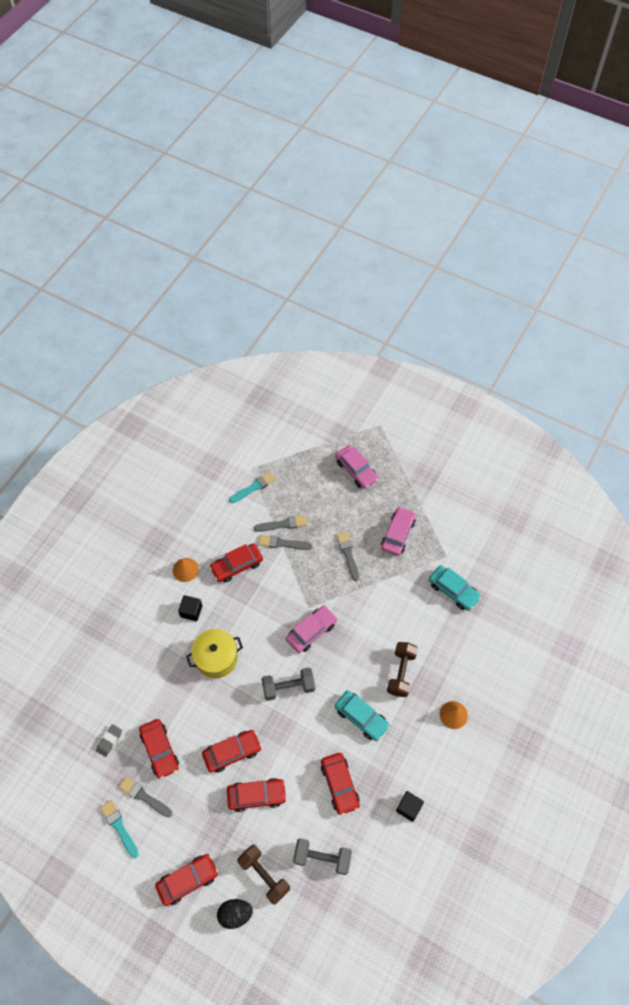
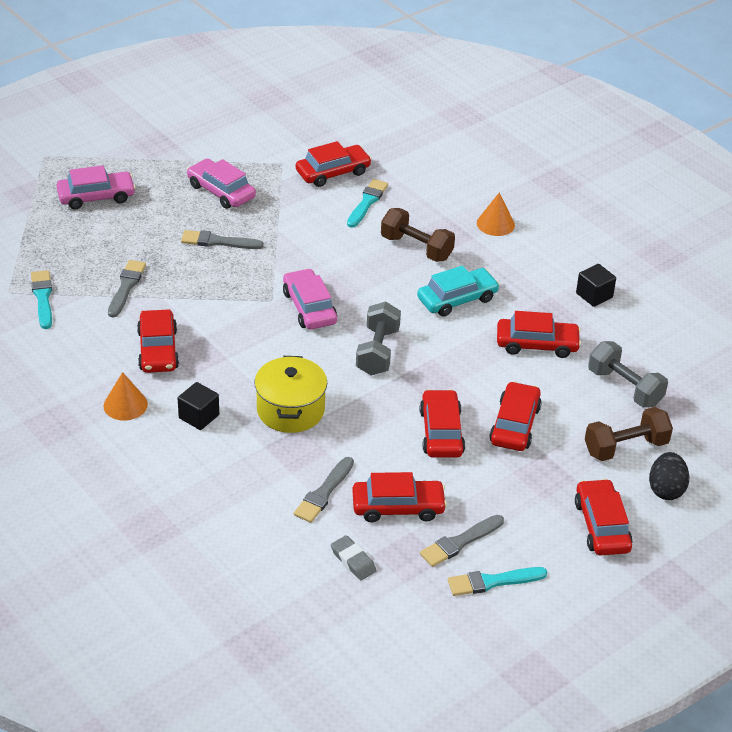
camera: 70 degrees left, 20 degrees down
grey brush [258,535,312,550] -> grey brush moved to [294,457,354,523]
grey dumbbell [293,838,352,875] -> grey dumbbell turned 75 degrees counterclockwise [588,341,668,407]
turquoise car [429,565,481,611] -> red car [296,141,372,187]
none -> turquoise brush [347,179,388,228]

